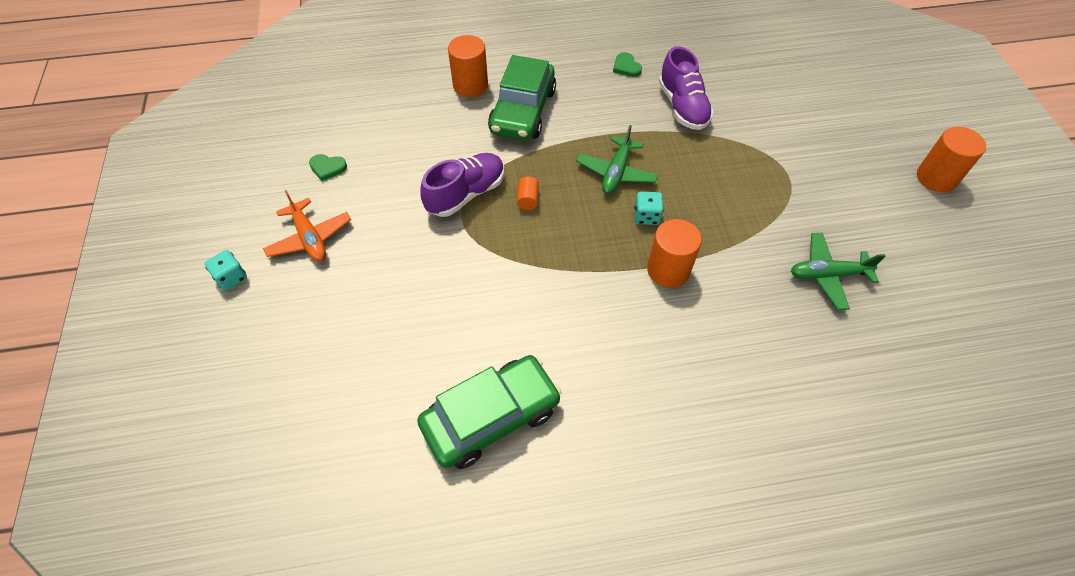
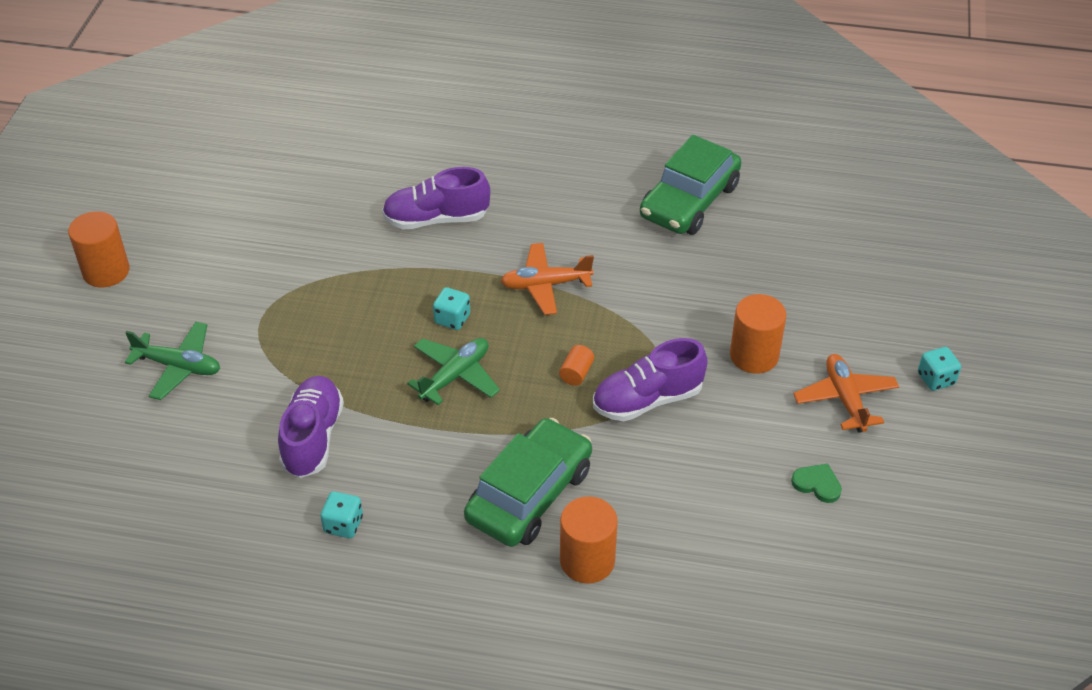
camera: 160 degrees left, 10 degrees down
green car [417,355,562,469] -> green car turned 45 degrees counterclockwise [640,135,741,235]
green heart [613,52,642,77] -> turquoise dice [320,491,363,538]
orange cylinder [647,219,702,288] -> orange cylinder moved to [730,294,786,374]
green plane [791,233,885,310] -> green plane moved to [125,321,220,400]
none -> purple shoe [382,167,490,229]
none -> orange plane [501,243,594,315]

